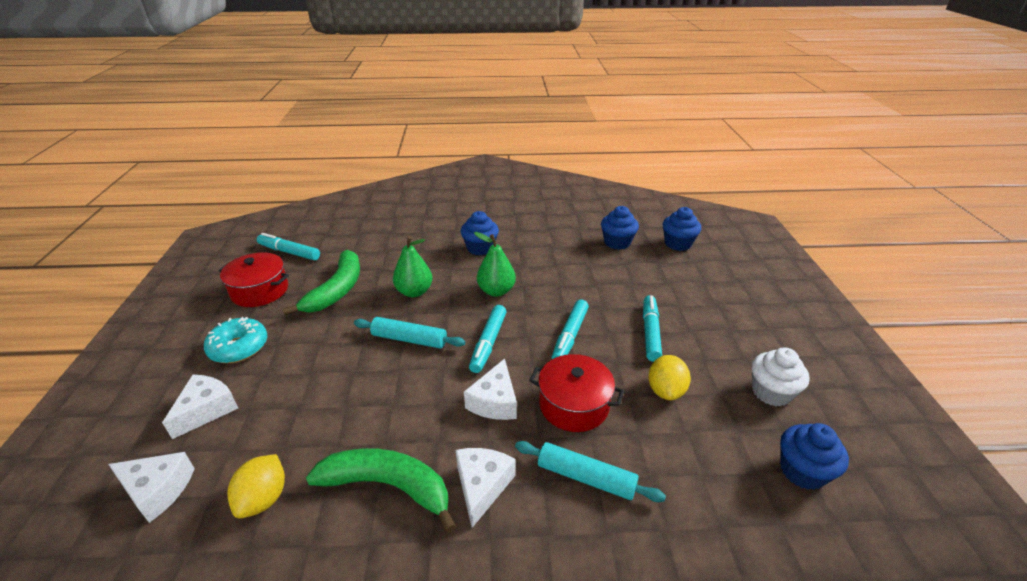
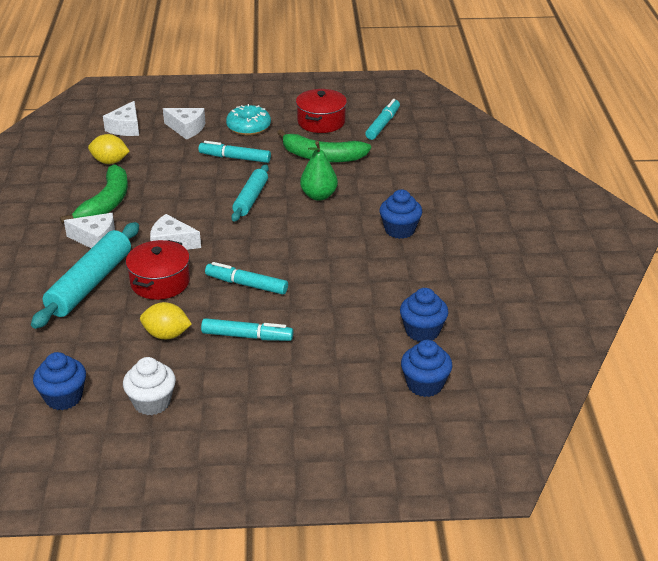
camera: 90 degrees right, 0 degrees up
turquoise marker [469,305,507,373] -> turquoise marker moved to [198,141,271,163]
green pear [474,232,516,297] -> none
turquoise rolling pin [515,441,666,502] -> turquoise rolling pin [31,222,139,329], size x1.59

